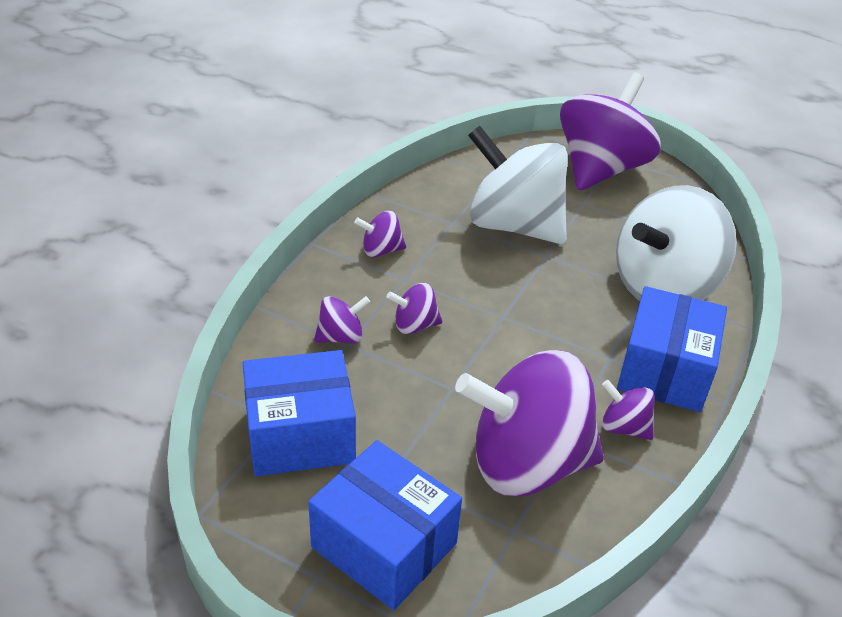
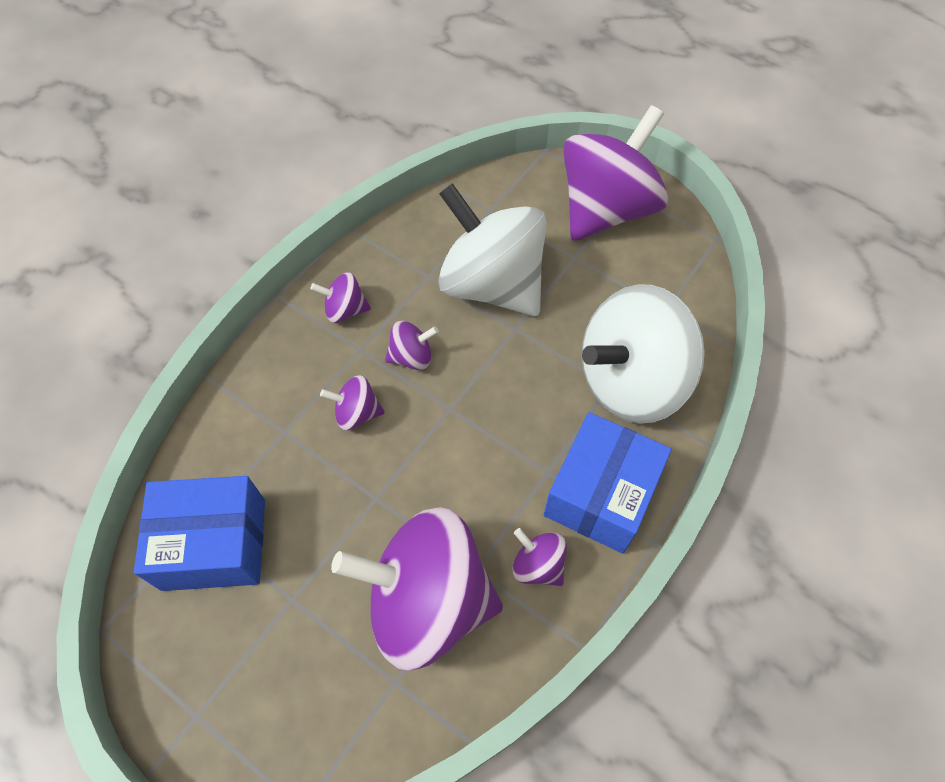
camera: 10 degrees right, 20 degrees up
blue box [308,440,462,610] -> none
purple spinning top [314,296,370,344] -> purple spinning top moved to [385,321,439,370]

